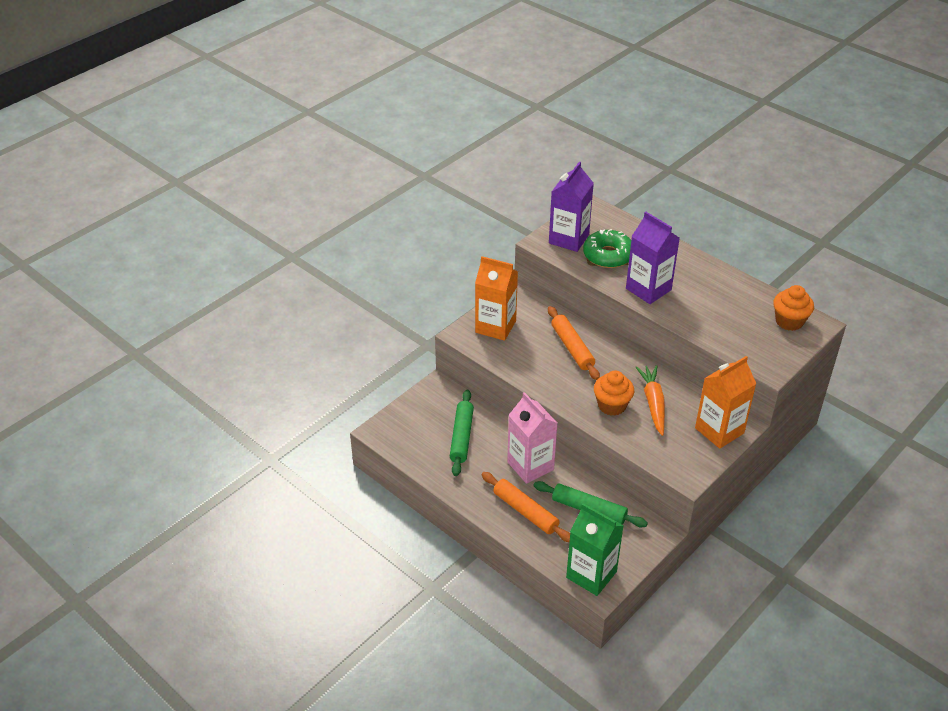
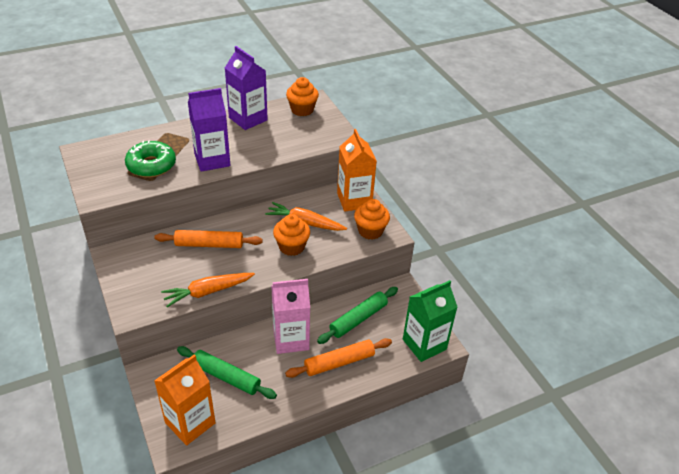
camera: 70 degrees left, 0 degrees up
orange carton [475,256,518,341] -> orange carton moved to [154,354,216,446]
purple carton [549,161,594,252] -> purple carton moved to [225,46,268,130]
none -> orange carrot [161,273,255,307]
none -> orange cupcake [354,199,390,240]

